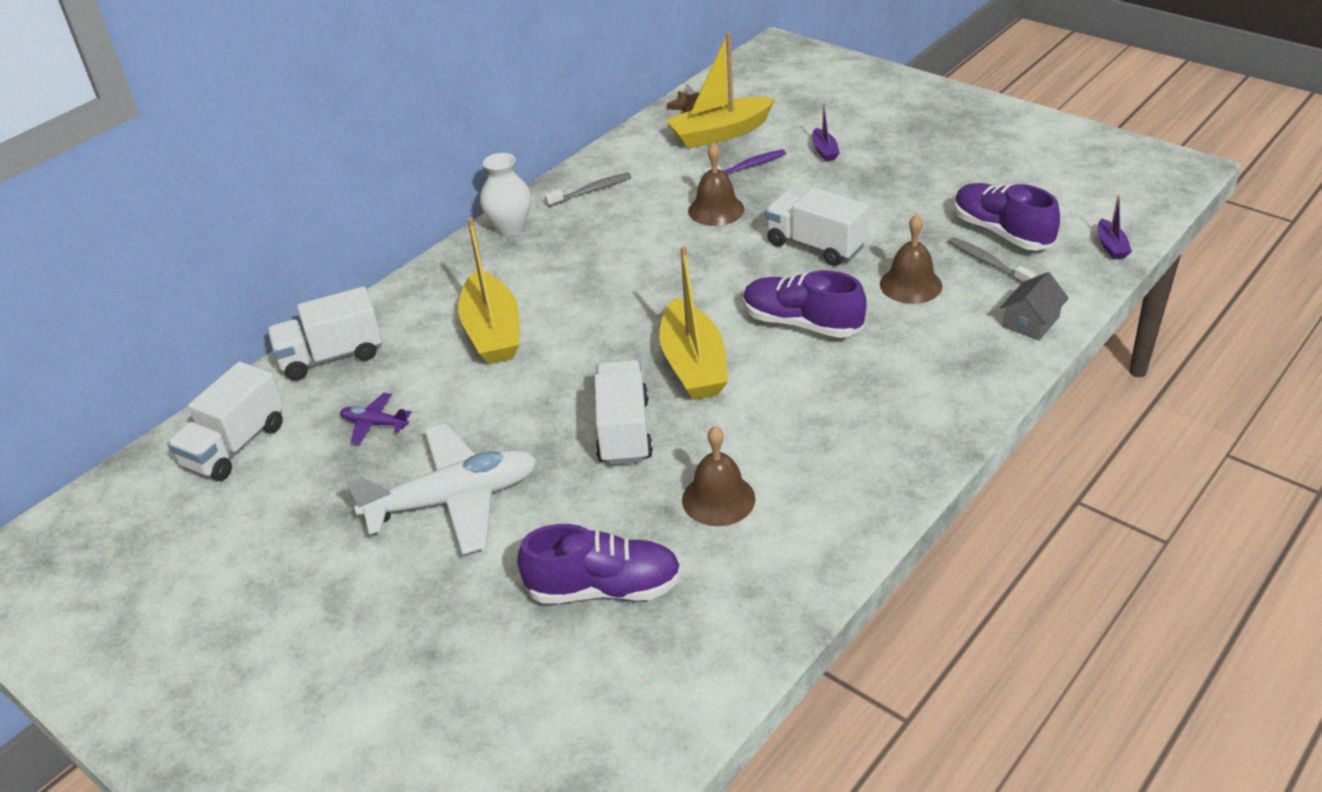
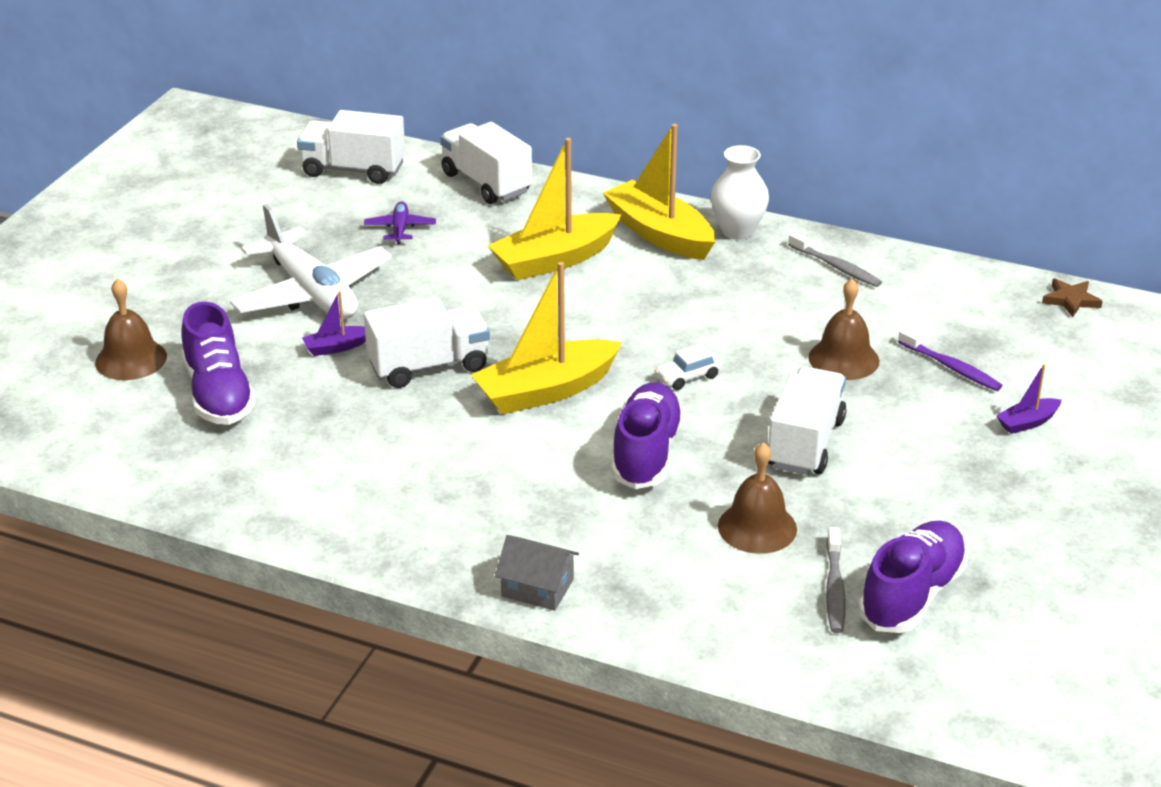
camera: 70 degrees right, 5 degrees down
yellow boat [666,32,775,149] -> yellow boat moved to [603,124,715,260]
brown bell [682,426,755,526] -> brown bell moved to [95,278,167,380]
grey toothbrush [948,237,1035,283] -> grey toothbrush turned 150 degrees clockwise [826,527,846,633]
grey house [1000,272,1069,340] -> grey house moved to [495,535,579,611]
purple boat [1098,195,1132,259] -> purple boat moved to [302,291,366,356]
none -> white car [655,344,722,390]

